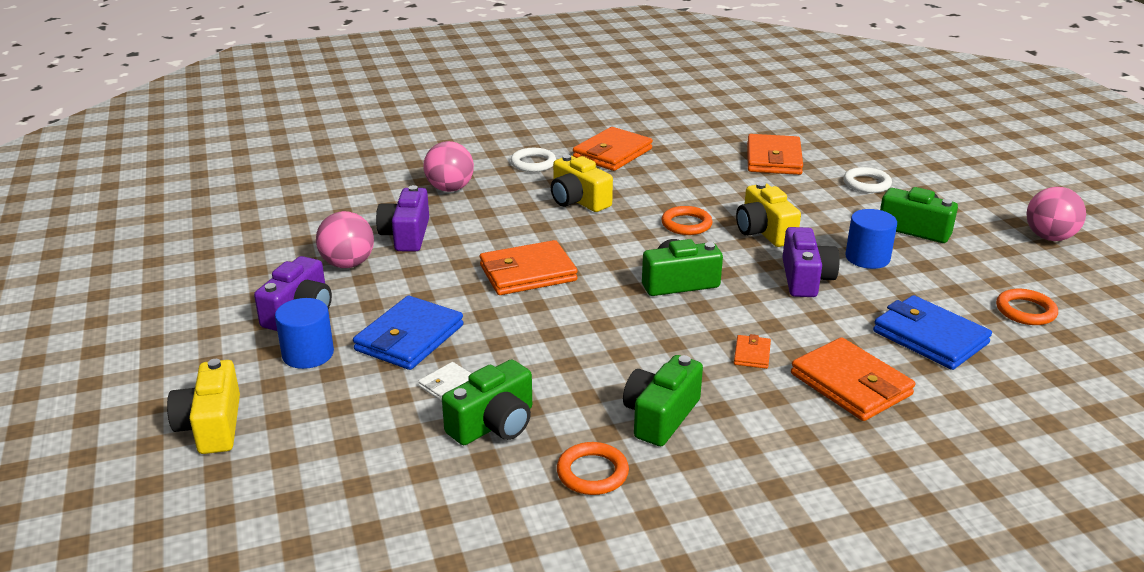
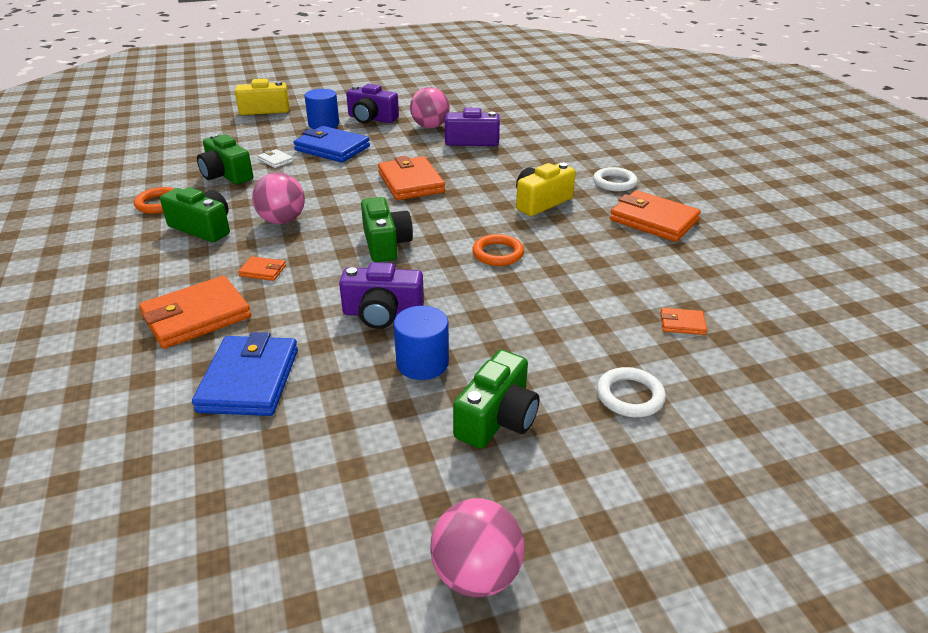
camera: 90 degrees right, 5 degrees up
pink ball [423,141,474,192] -> pink ball moved to [252,172,305,224]
yellow camera [736,182,801,247] -> none
orange wallet [747,134,803,175] -> orange wallet [660,308,707,335], size x0.47
blue wallet [873,295,992,370] -> blue wallet turned 45 degrees counterclockwise [192,332,298,416]
orange ring [996,289,1058,325] -> none

